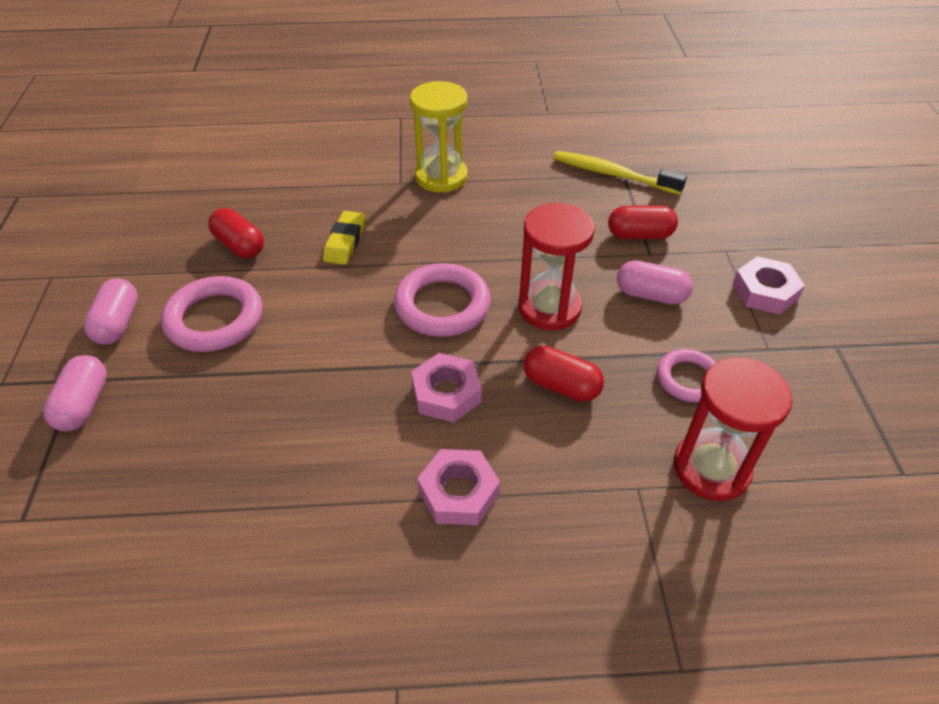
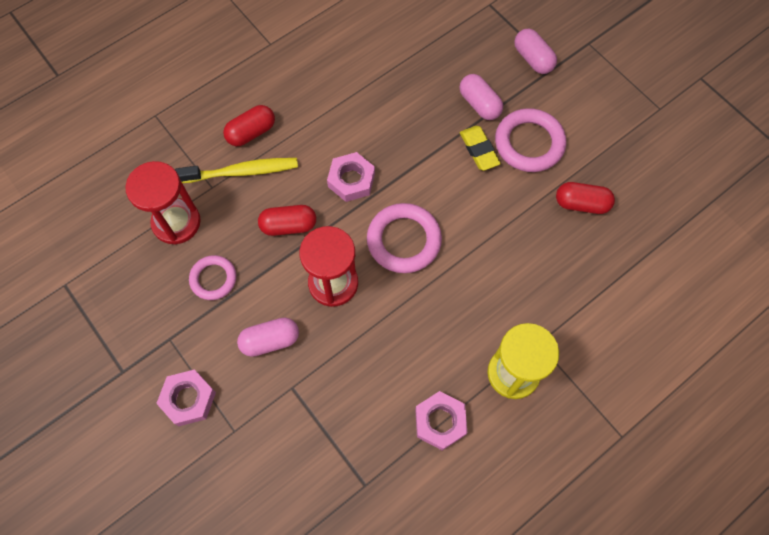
camera: 145 degrees right, 20 degrees up
pink capsule [84,278,138,345] -> pink capsule moved to [460,74,503,120]
yellow eraser [323,211,366,265] -> yellow eraser moved to [460,126,501,171]
pink nut [417,449,500,525] -> pink nut moved to [415,391,467,451]
yellow toothbrush [553,151,687,195] -> yellow toothbrush moved to [175,158,298,183]
red capsule [608,205,678,239] -> red capsule moved to [223,105,275,146]

